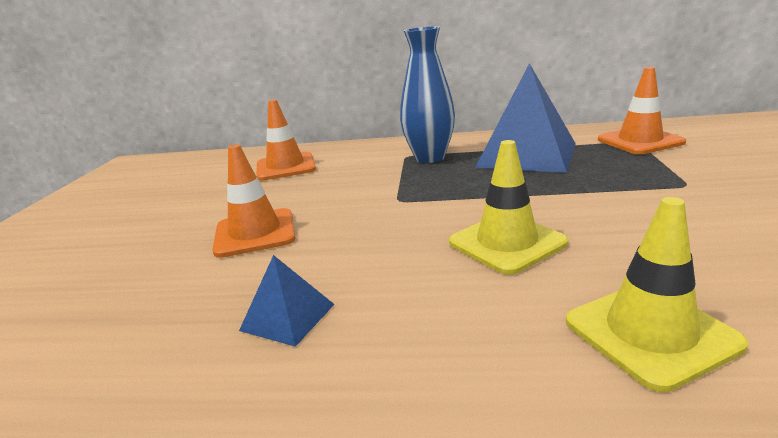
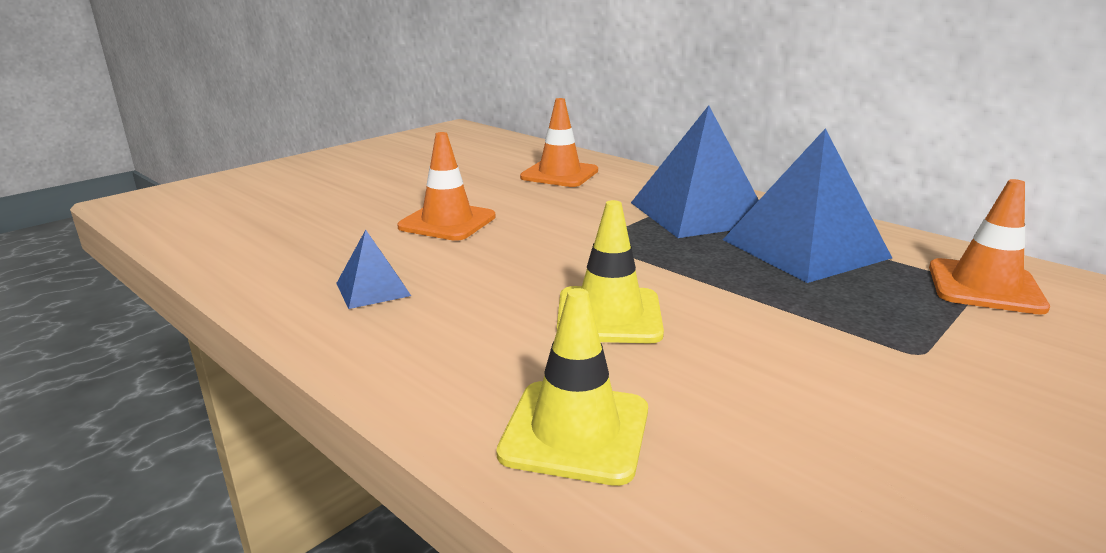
camera: 35 degrees right, 0 degrees up
blue vase [400,26,455,163] -> blue pyramid [631,105,759,238]

